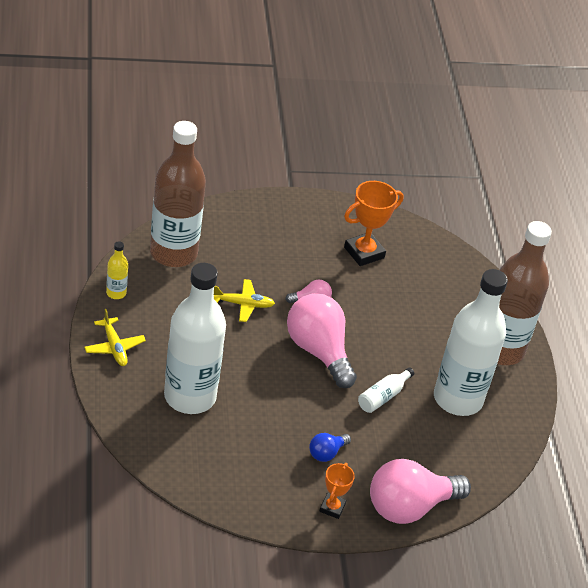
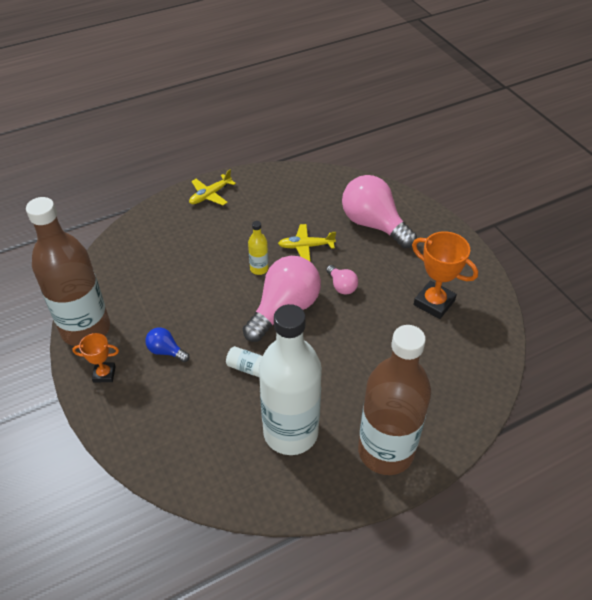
camera: 75 degrees right, 5 degrees up
yellow bottle [106,241,128,299] -> yellow bottle moved to [248,221,268,275]
brown bottle [150,121,206,267] -> brown bottle moved to [26,197,110,346]
white bottle [164,263,226,414] -> none
yellow plane [214,279,275,322] -> yellow plane turned 105 degrees clockwise [278,224,336,262]
pink light bulb [370,459,471,524] -> pink light bulb moved to [342,175,417,248]

